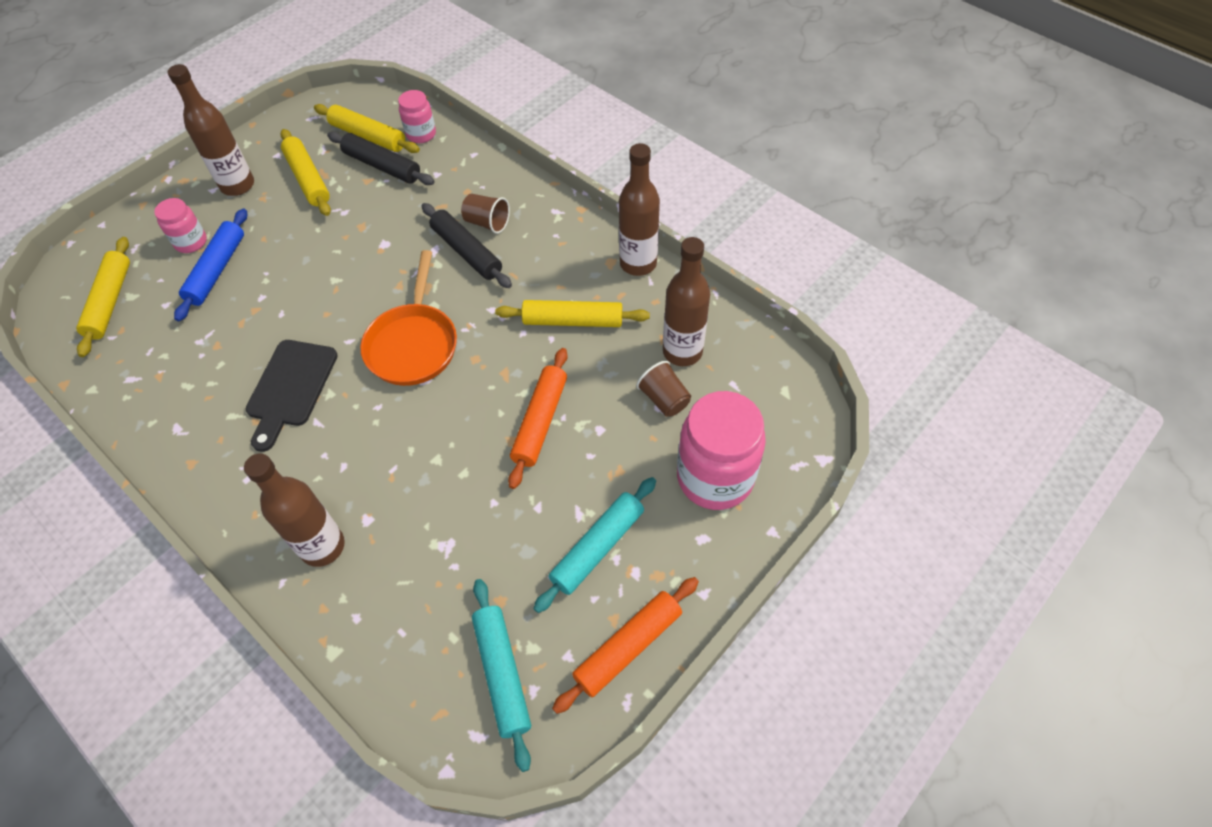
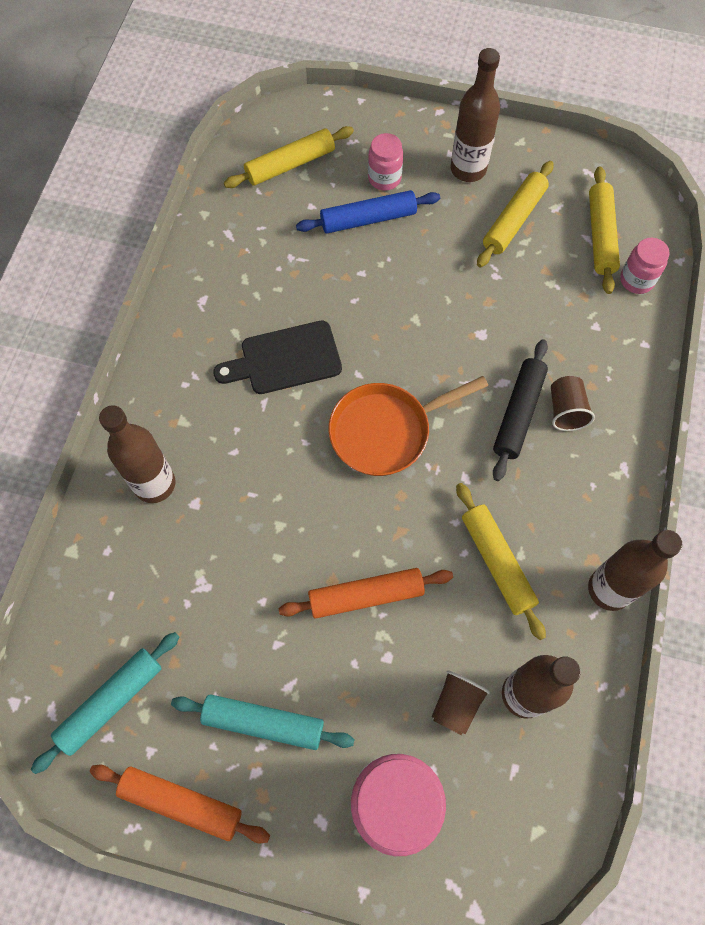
camera: 60 degrees right, 10 degrees up
black rolling pin [327,132,435,185] -> none

